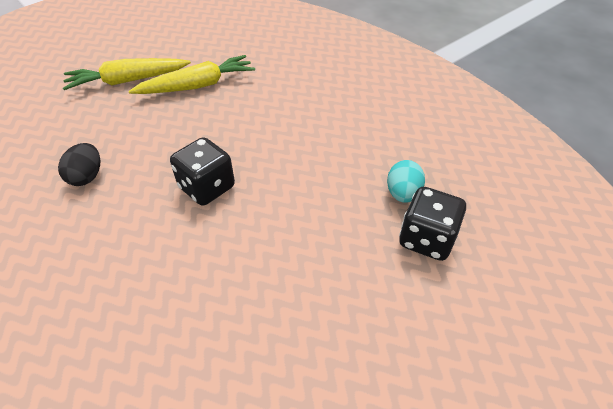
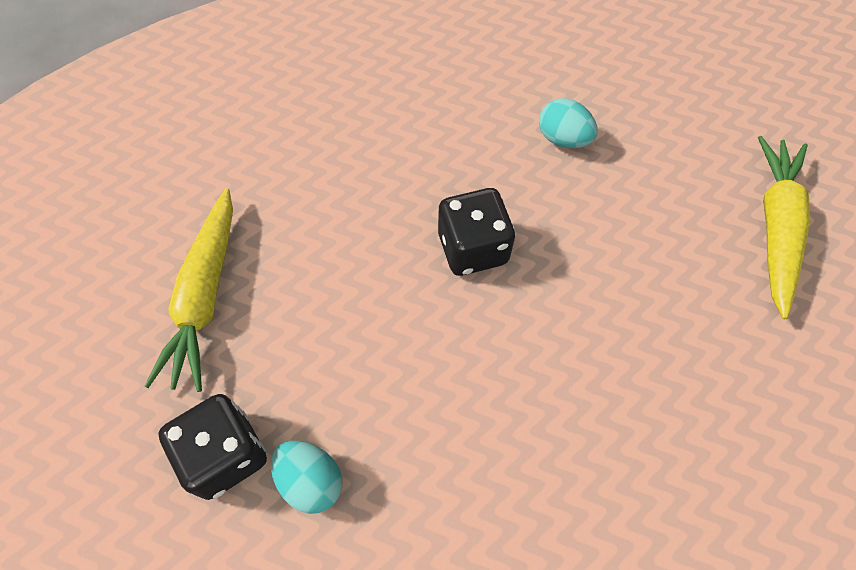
camera: 120 degrees right, 15 degrees up
black egg [58,143,100,186] -> turquoise egg [539,98,597,148]
yellow carrot [129,55,255,94] -> yellow carrot moved to [145,188,233,392]

